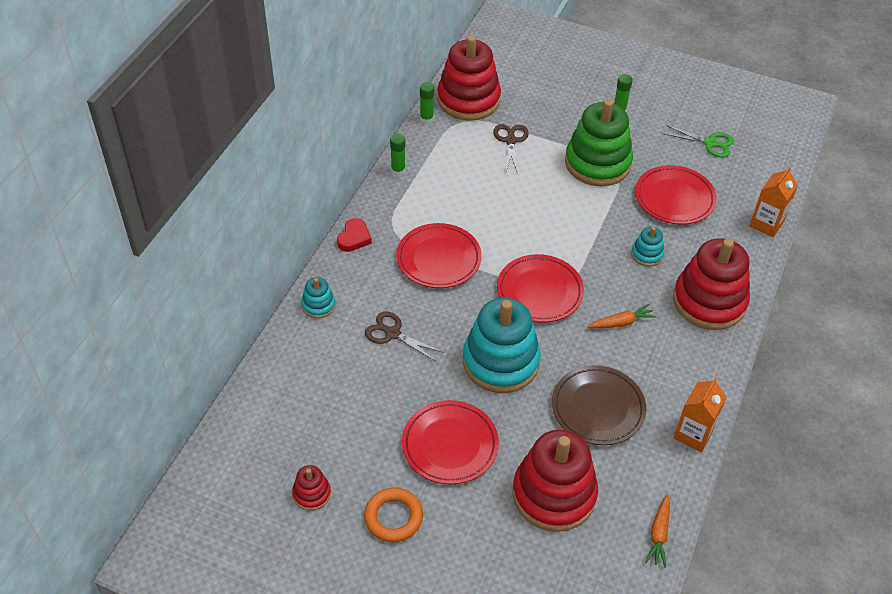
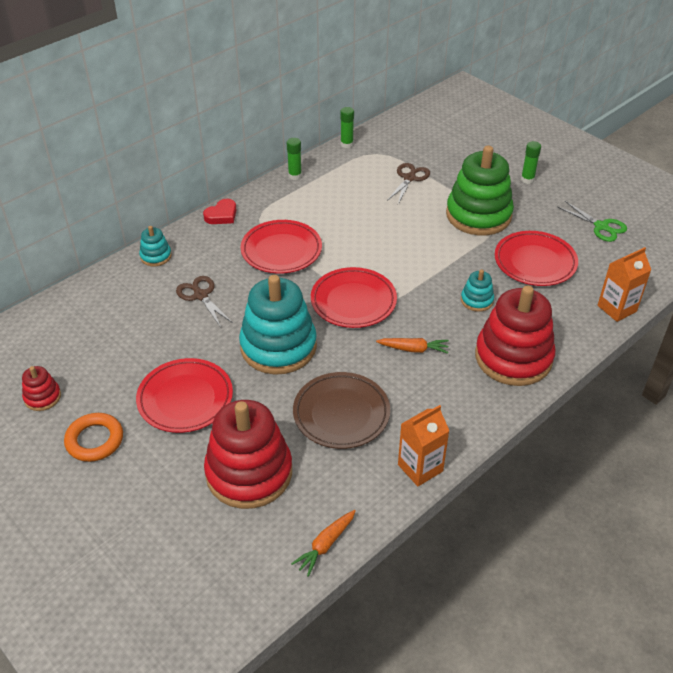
camera: 25 degrees right, 5 degrees down
red stacking toy [437,35,501,121] -> none

